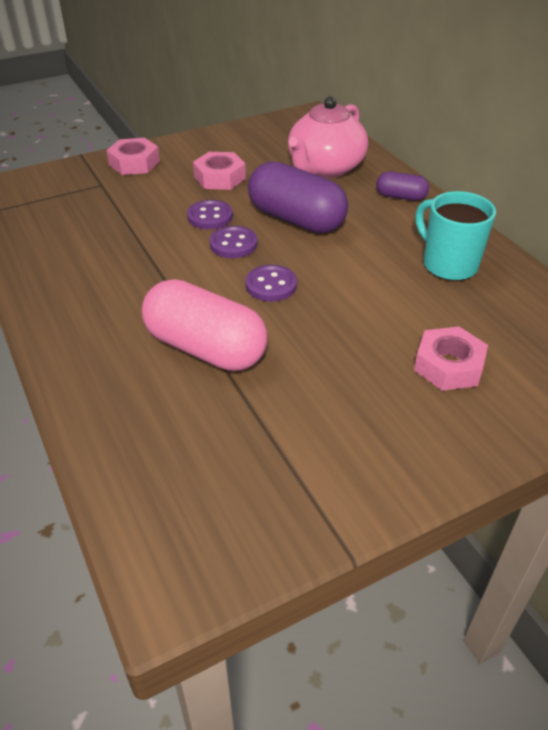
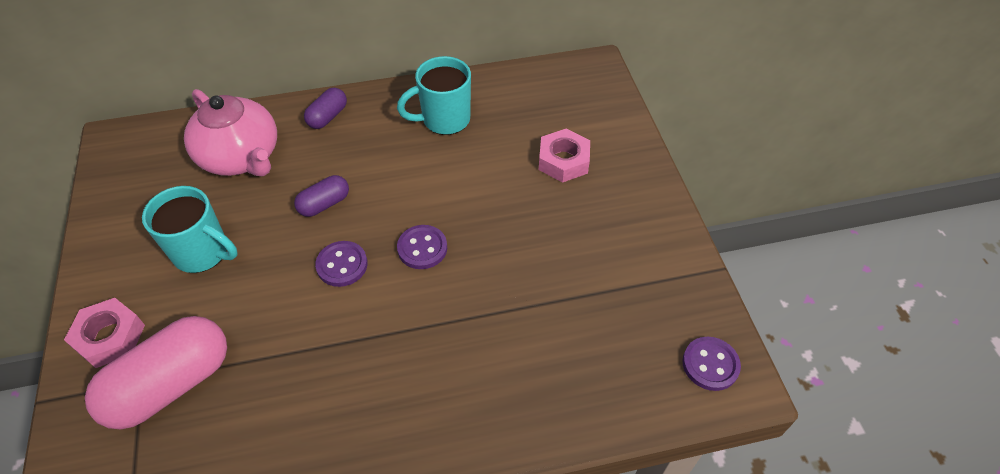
camera: 75 degrees left, 10 degrees up
pink capsule [142,279,268,371] -> pink capsule moved to [85,316,227,429]
purple button [187,200,233,229] -> purple button moved to [683,337,741,391]
pink nut [193,152,246,190] -> turquoise mug [142,186,238,273]
purple capsule [248,161,348,233] -> purple capsule [294,175,349,217], size x0.50

